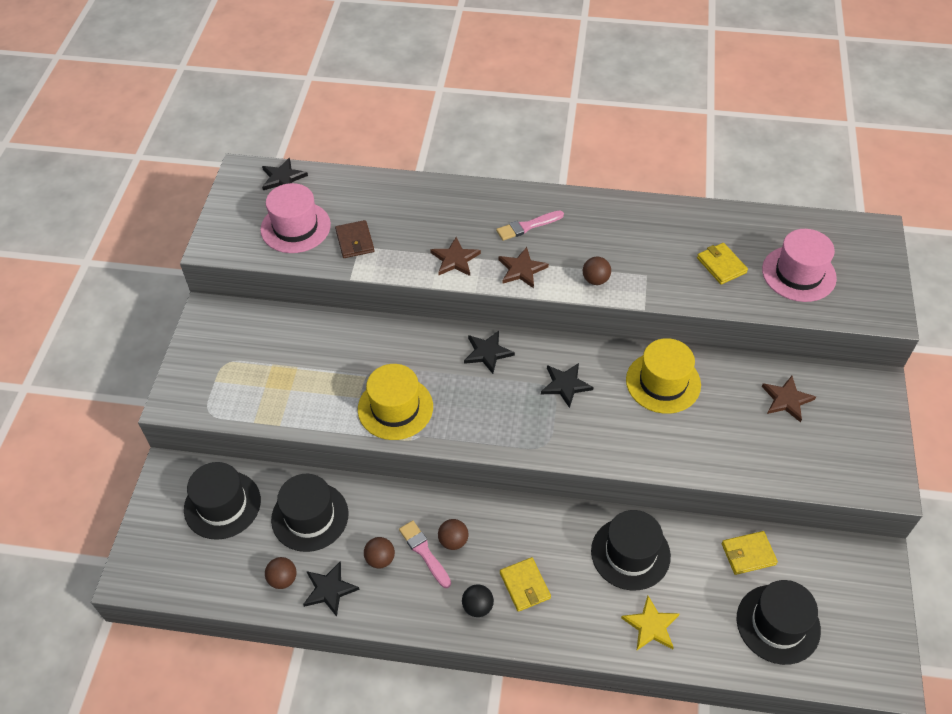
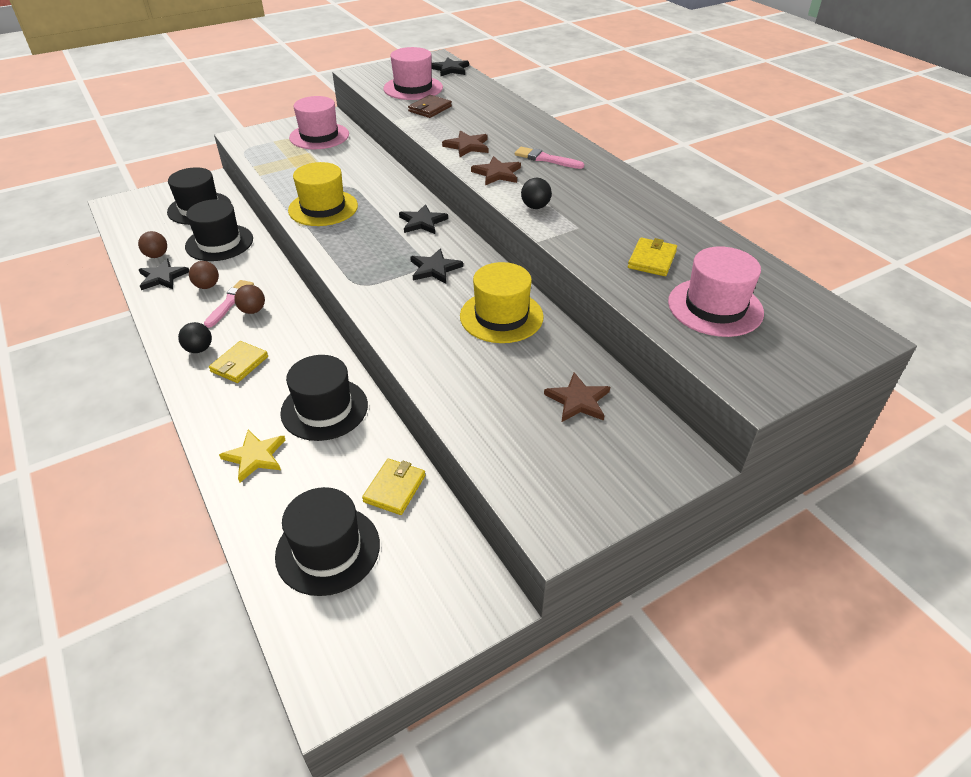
camera: 50 degrees right, 10 degrees down
brown ball [583,257,611,285] -> black ball [521,178,552,209]
yellow wallet [722,531,778,575] -> yellow wallet turned 75 degrees clockwise [362,459,425,515]
none -> pink hat [289,96,349,149]

